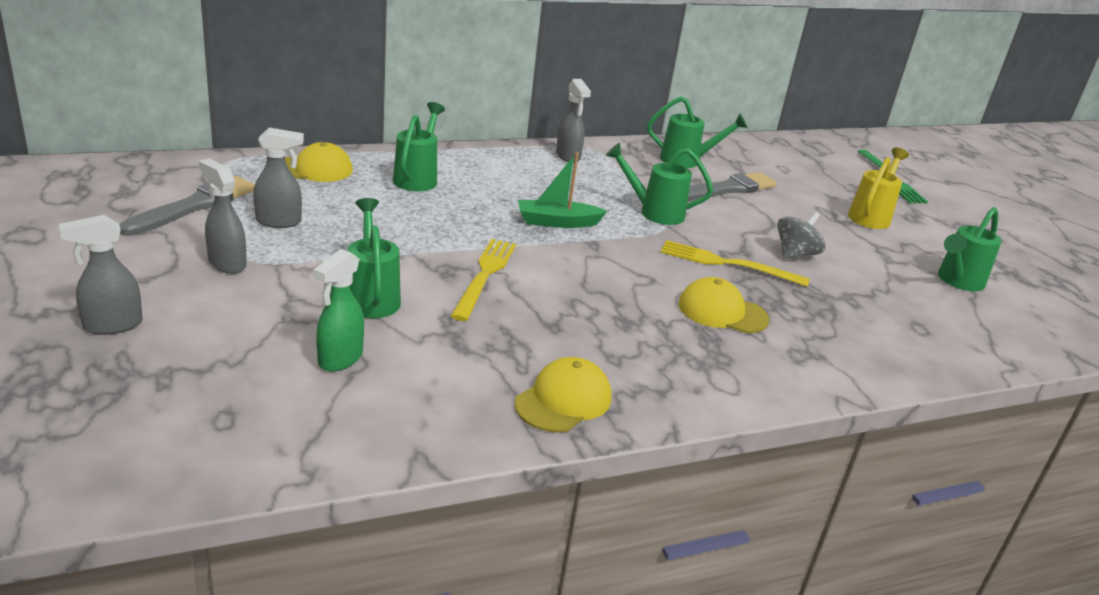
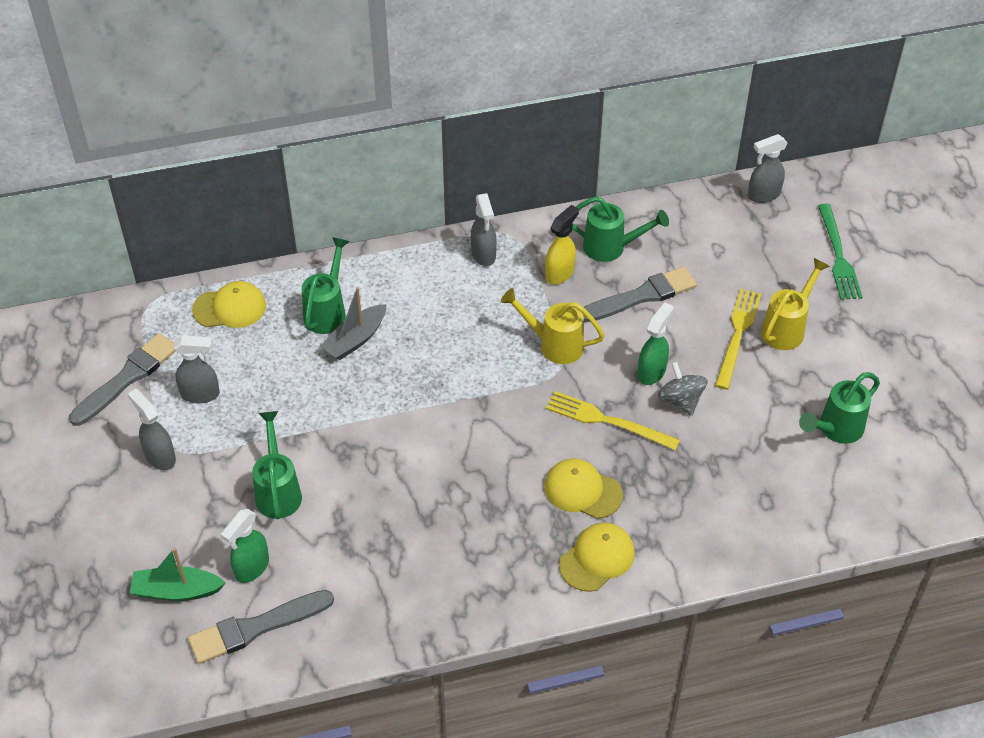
camera: 10 degrees right, 20 degrees up
grey spray bottle [59,215,142,335] -> grey spray bottle moved to [748,134,788,203]
yellow fork [451,239,516,321] -> yellow fork moved to [715,289,762,390]
yellow cap [514,357,611,432] -> yellow cap moved to [559,522,635,592]
green boat [518,152,607,228] -> green boat moved to [130,548,226,601]
green watering can [605,143,713,225] -> yellow watering can [501,288,605,364]
grey spinning top [777,212,826,260] -> grey spinning top turned 75 degrees counterclockwise [658,361,708,416]
none -> grey brush [188,590,334,664]
none -> grey boat [320,287,386,360]
none -> yellow spray bottle [545,205,579,285]
none -> green spray bottle [638,302,674,385]

